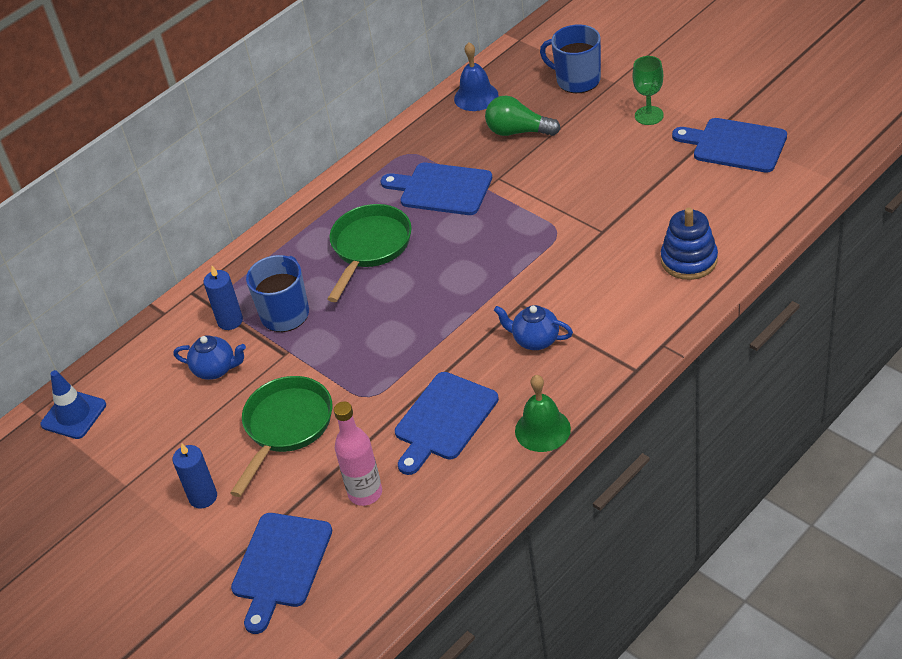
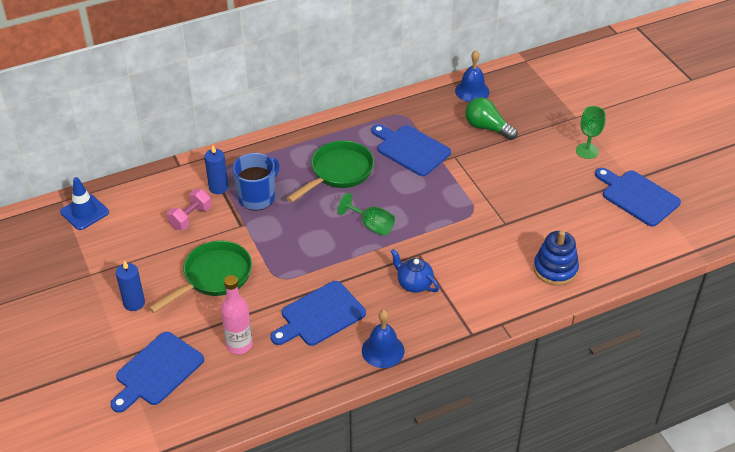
camera: 15 degrees right, 0 degrees up
blue teapot [174,335,246,380] -> pink dumbbell [167,189,212,230]
green bell [515,375,571,452] -> blue bell [362,310,405,368]
blue mug [540,24,601,93] -> none
none -> green goblet [337,193,395,236]

